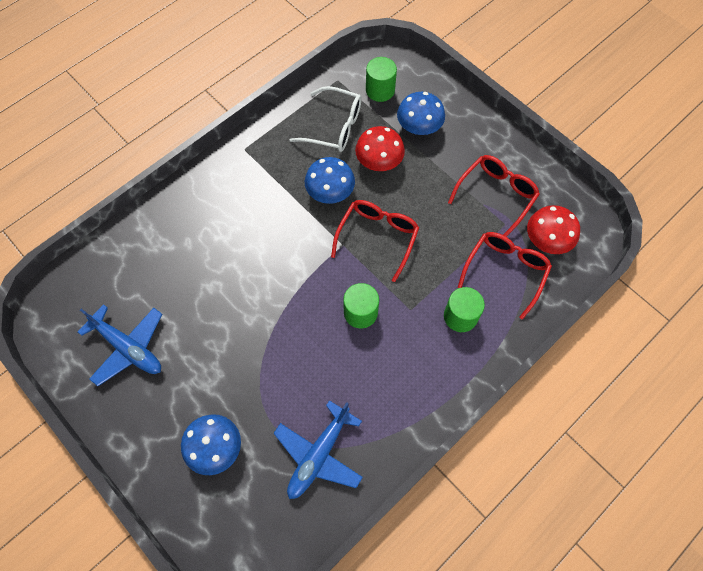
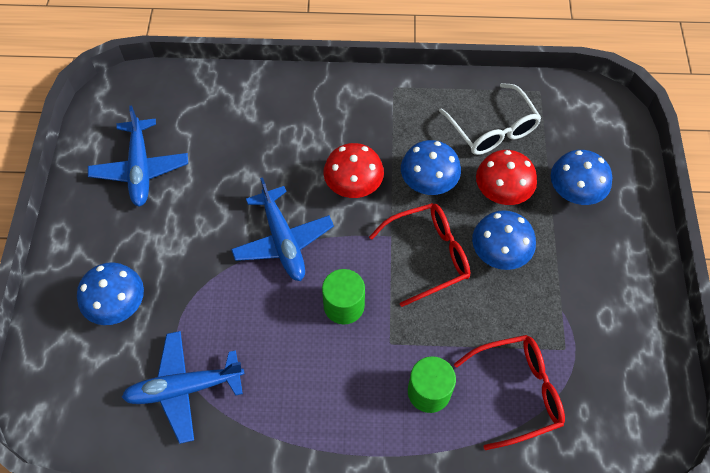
camera: 45 degrees right, 5 degrees down
green cylinder [366,57,397,102] -> none
red glasses [448,155,540,237] -> none
red mushroom [527,205,580,254] -> red mushroom moved to [324,143,384,198]
none -> blue plane [231,177,334,281]
none -> blue mushroom [472,210,536,270]

